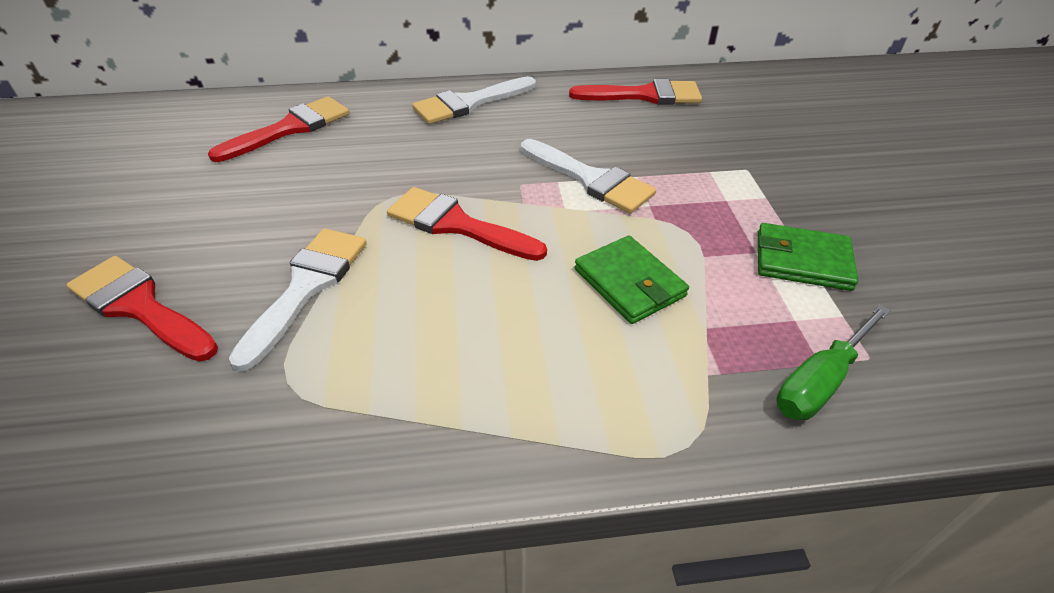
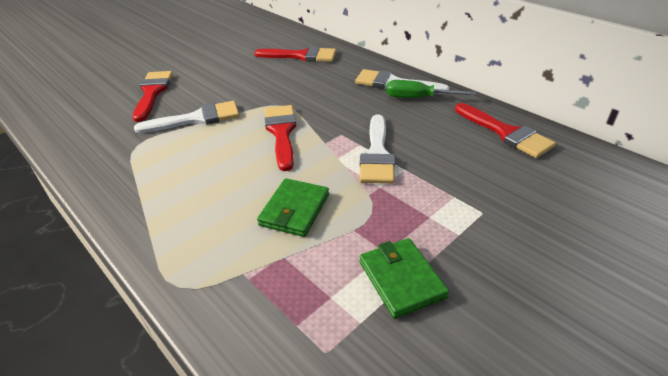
camera: 55 degrees right, 5 degrees down
green screwdriver [776,305,891,420] -> green screwdriver moved to [386,80,476,98]

